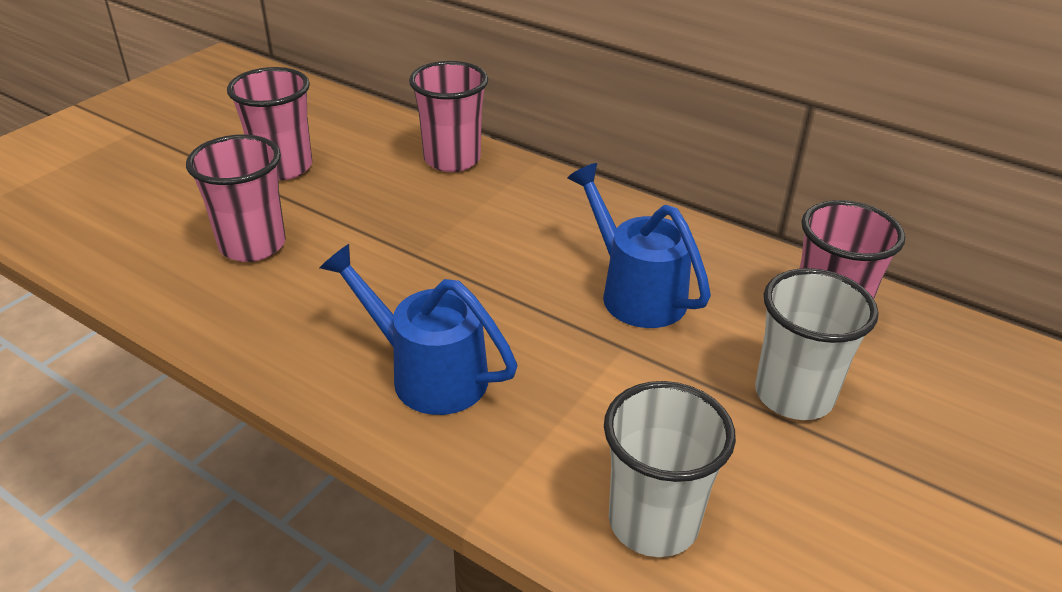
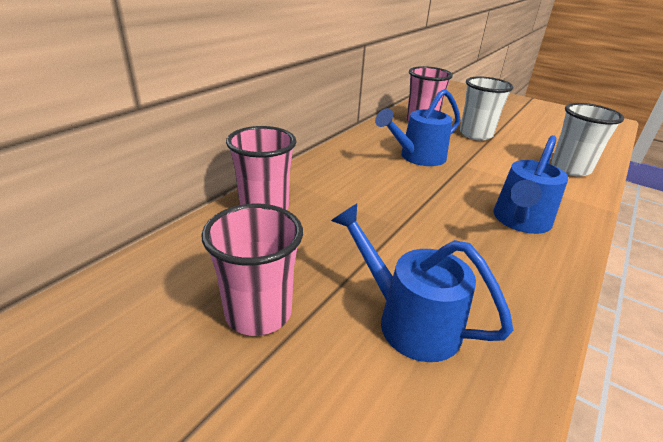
camera: 90 degrees left, 5 degrees down
pink cup [186,134,286,262] -> blue watering can [331,203,513,362]

